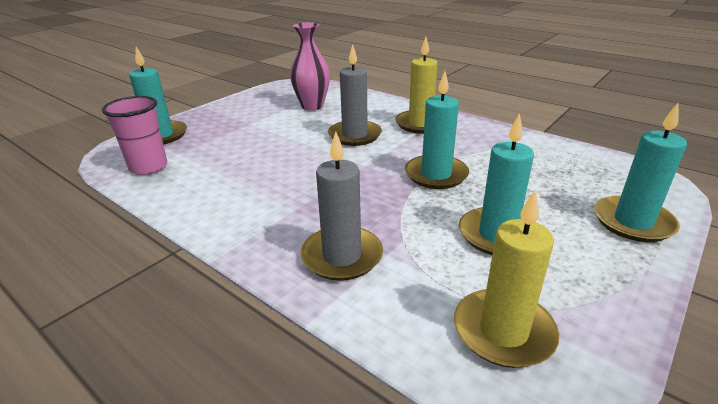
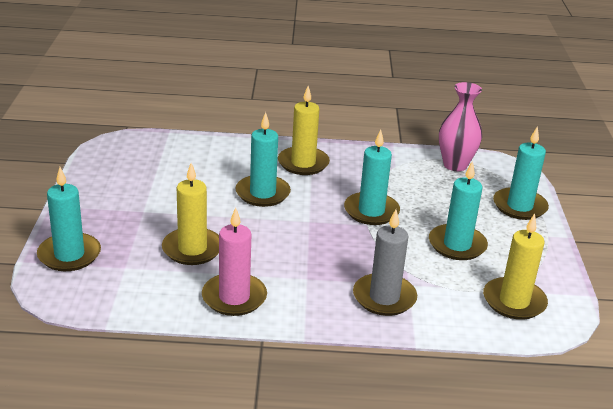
camera: 40 degrees left, 0 degrees up
pink cup [102,96,167,175] -> none
pink vase [290,22,330,111] -> pink vase moved to [439,82,482,171]
grey candle [328,44,382,146] -> turquoise candle [235,112,291,207]
none -> yellow candle [162,163,219,265]
none -> pink candle [202,207,267,316]

